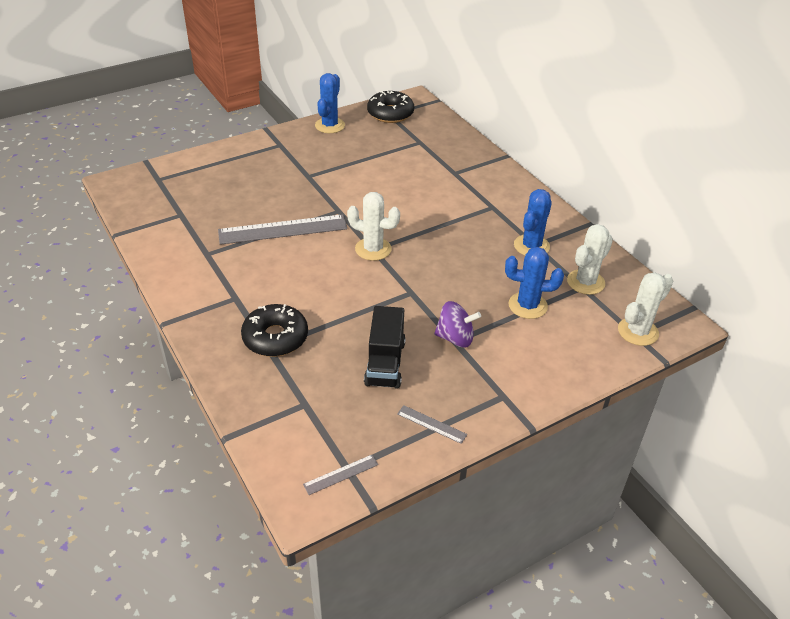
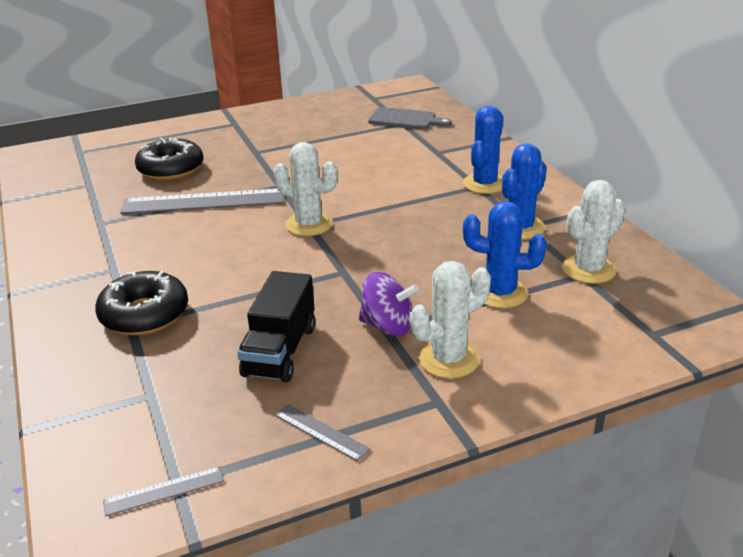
camera: 10 degrees right, 10 degrees down
blue cactus [315,73,345,133] -> blue cactus moved to [463,106,503,194]
black donut [367,90,414,123] -> black donut moved to [135,137,203,180]
white cactus [618,272,673,346] -> white cactus moved to [410,261,491,379]
none -> grey cutting board [368,107,452,129]

